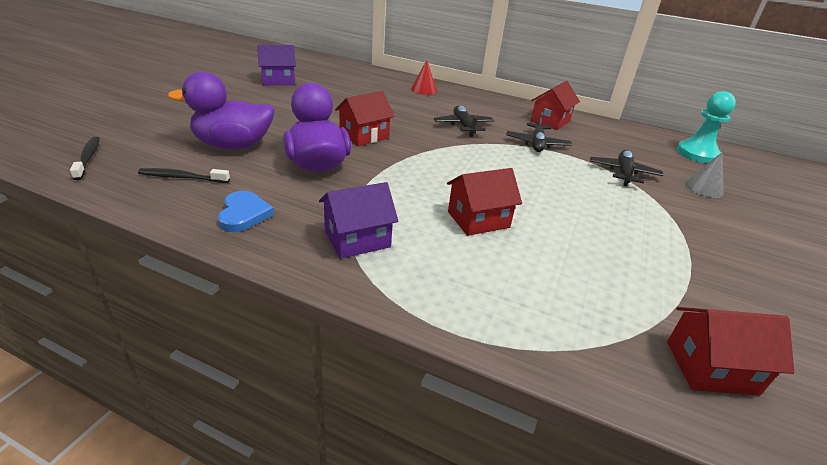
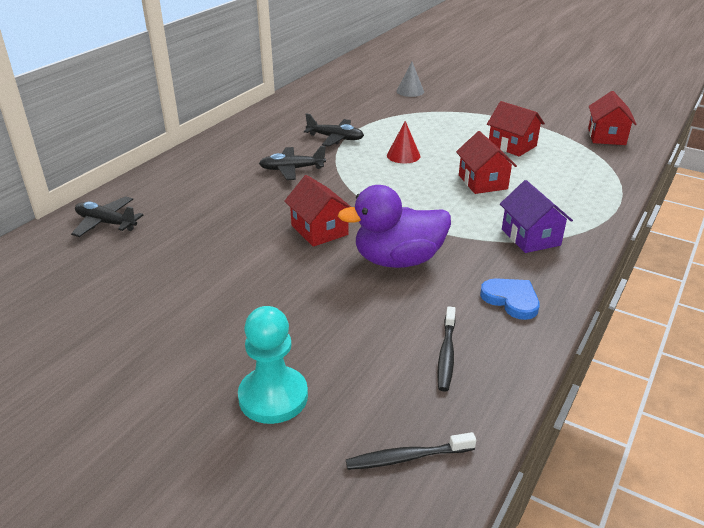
camera: 80 degrees left, 0 degrees up
purple duck [168,71,275,150] -> none
blue heart [218,191,274,232] -> blue heart turned 45 degrees clockwise [480,278,540,320]
purple house [257,45,296,85] -> none
red cone [411,60,437,95] -> red cone moved to [387,121,420,163]
red house [531,81,580,130] -> red house moved to [487,101,545,157]
black plane [590,150,664,187] -> black plane moved to [71,196,143,237]
turquoise pawn [676,91,736,163] -> turquoise pawn moved to [238,306,308,424]

